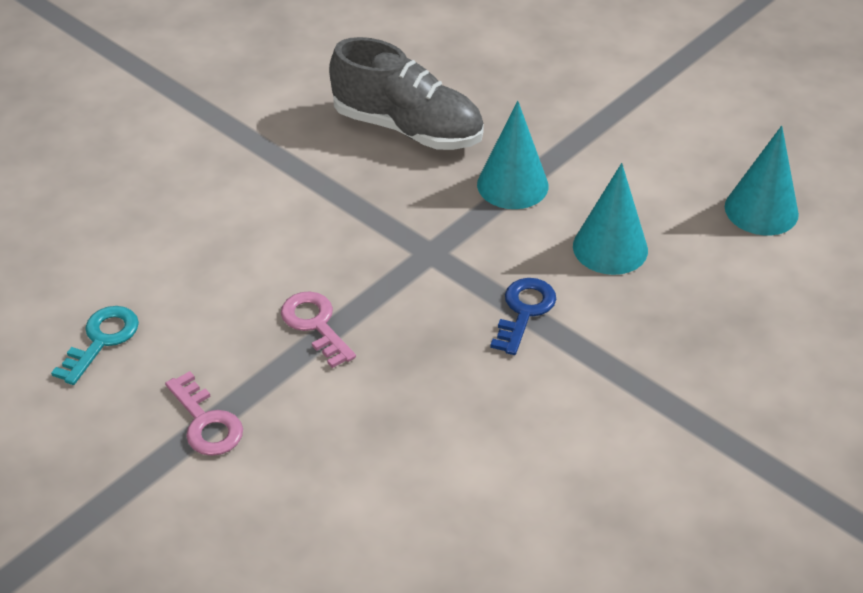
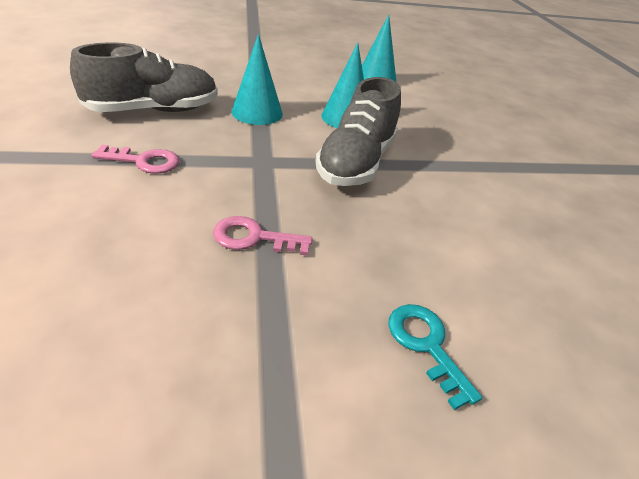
camera: 55 degrees left, 5 degrees down
turquoise key [51,306,139,385] -> turquoise key moved to [388,304,482,410]
pink key [165,371,243,456] -> pink key moved to [91,145,179,174]
blue key [490,278,556,355] -> grey shoe [315,77,401,186]

